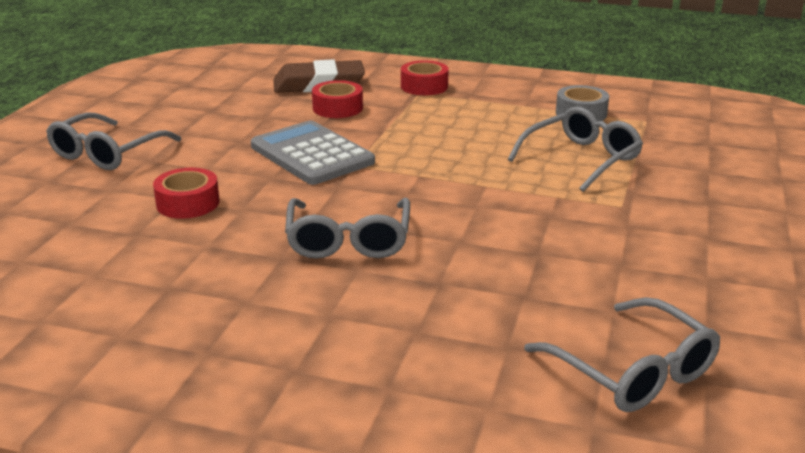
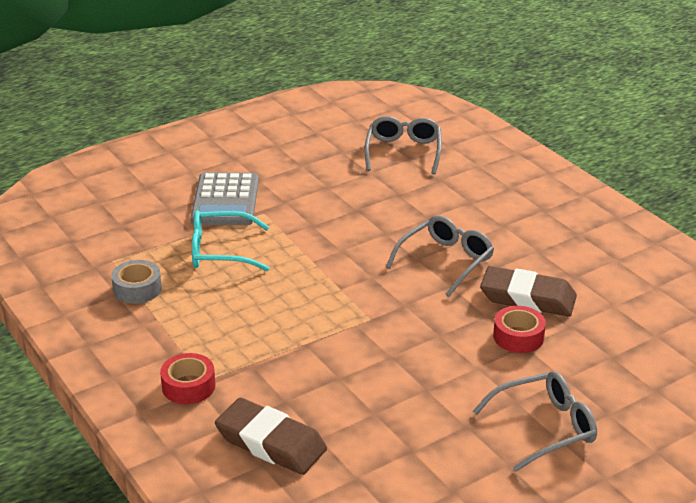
camera: 140 degrees left, 5 degrees up
grey calculator [251,120,375,185] -> grey calculator moved to [191,172,259,225]
red tape [312,80,363,118] -> none
grey glasses [508,107,643,192] -> turquoise glasses [192,210,269,271]
none -> brown eraser [480,266,577,317]

